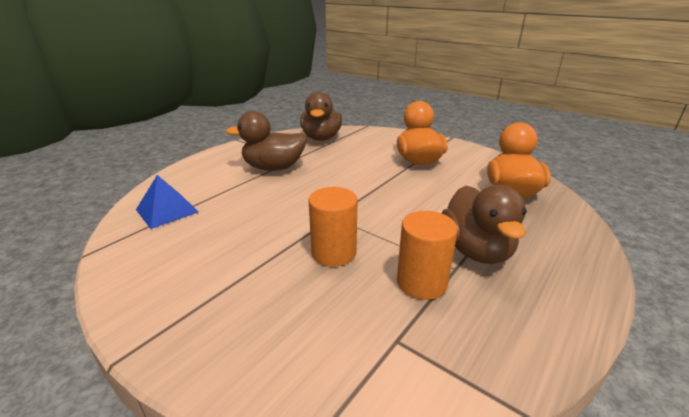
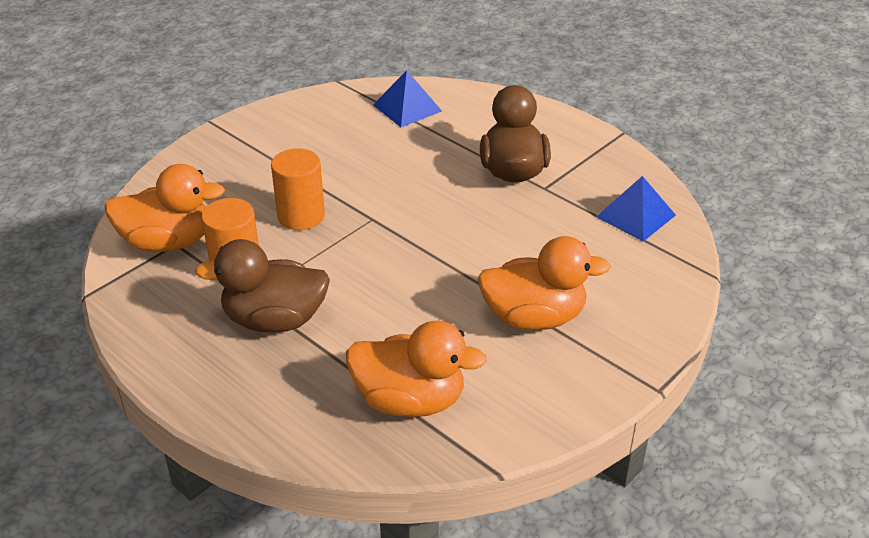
camera: 95 degrees right, 10 degrees up
brown duck [300,92,342,141] -> blue pyramid [596,176,676,242]
none -> orange duck [104,164,225,252]

